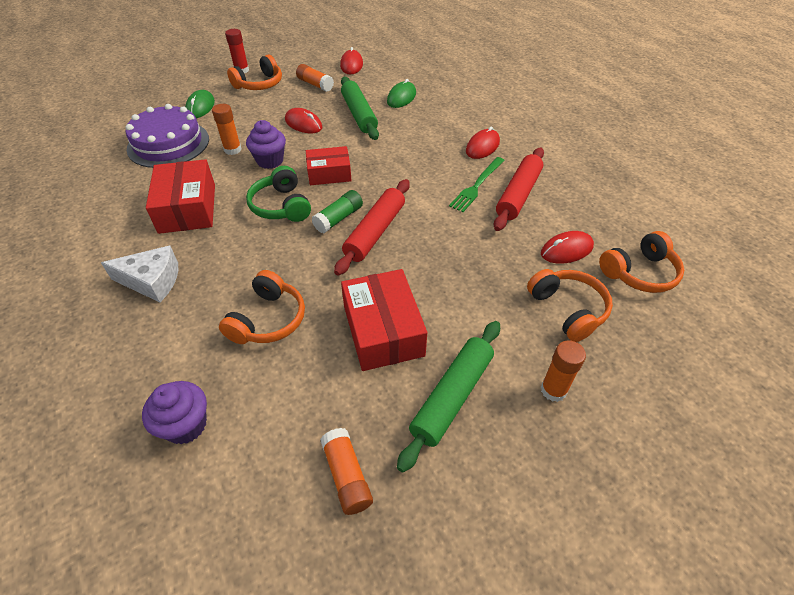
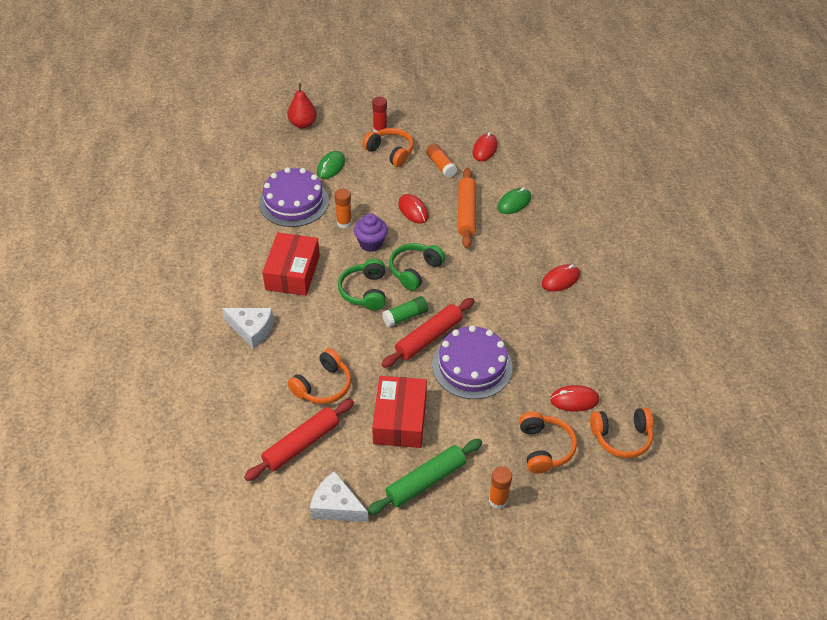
camera: 20 degrees right, 0 degrees up
purple cupcake [142,381,207,444] -> none
orange headphones [227,55,282,90] -> orange headphones turned 120 degrees counterclockwise [362,128,414,167]
red box [306,146,352,185] -> green headphones [389,243,445,291]
orange glue stick [320,428,373,515] -> white cheese [310,471,368,522]
green rolling pin [341,77,379,140] -> orange rolling pin [458,168,476,248]
green fork [449,157,505,212] -> none
red rolling pin [494,148,544,231] -> red rolling pin moved to [244,399,354,481]
none -> red pear [287,83,317,129]
none -> purple cake [432,325,513,399]

